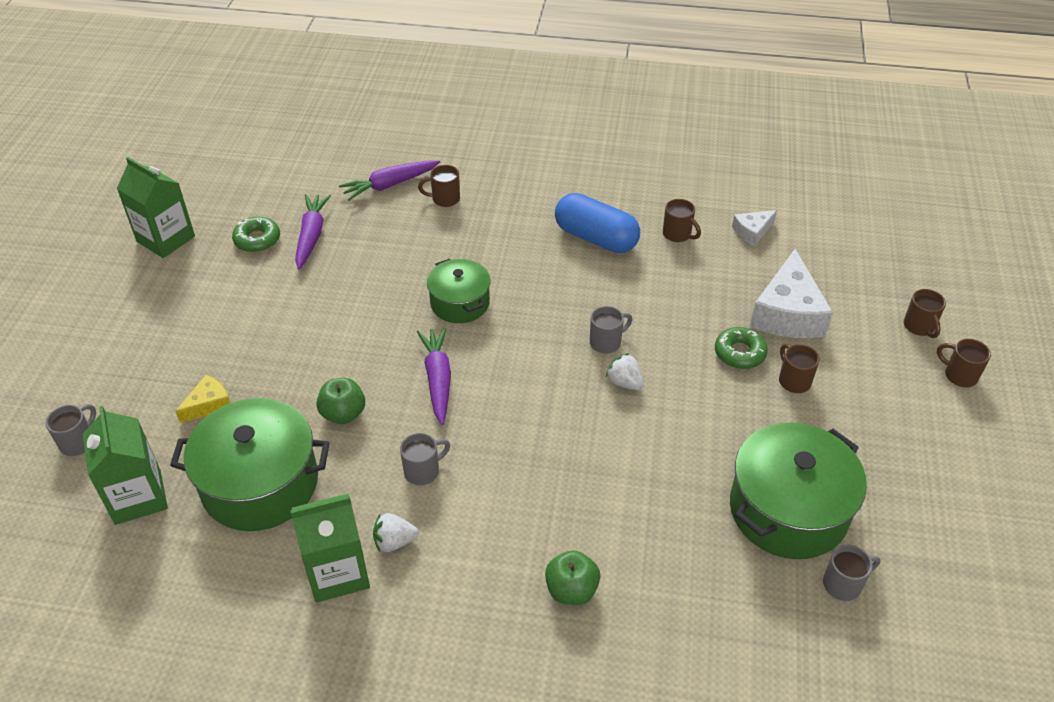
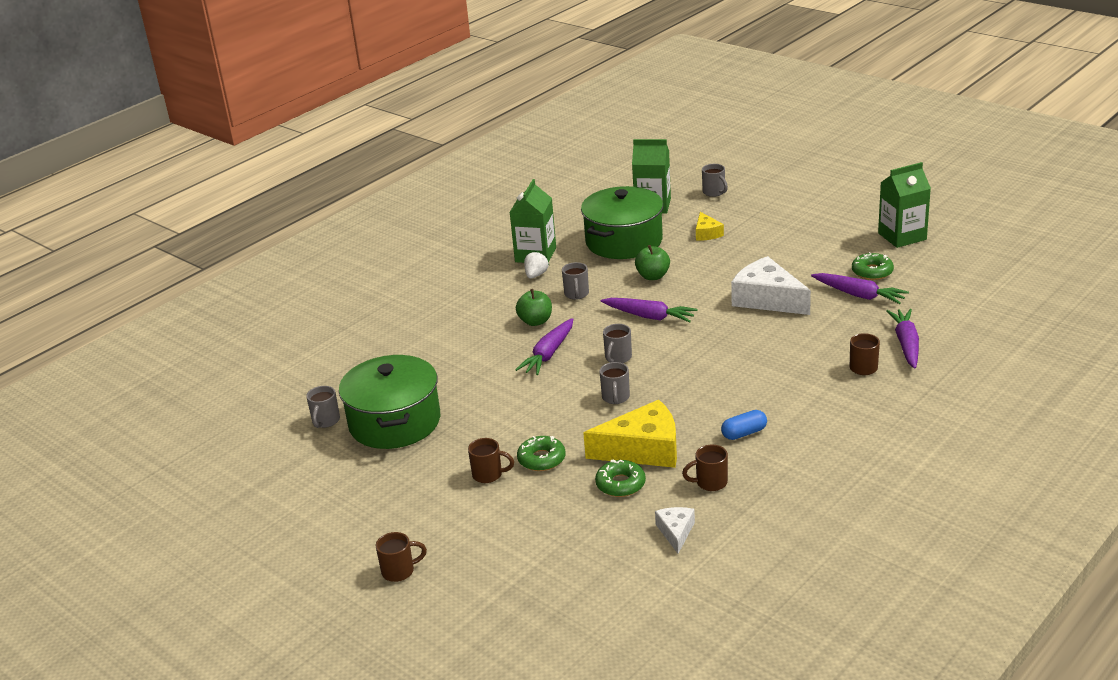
camera: 125 degrees right, 15 degrees down
green pot [427,258,491,323] -> none
green apple [545,550,600,605] -> green apple moved to [516,289,552,326]
blue capsule [555,193,640,253] -> blue capsule [721,410,767,440], size x0.52
white strawberry [606,353,644,390] -> none
white cheese [750,249,833,338] -> white cheese moved to [731,256,811,315]
brown mug [904,289,946,338] -> none
none -> purple carrot [515,318,573,375]
none -> yellow cheese [583,400,677,468]
none -> green donut [595,459,646,497]
none -> grey mug [603,324,632,363]

